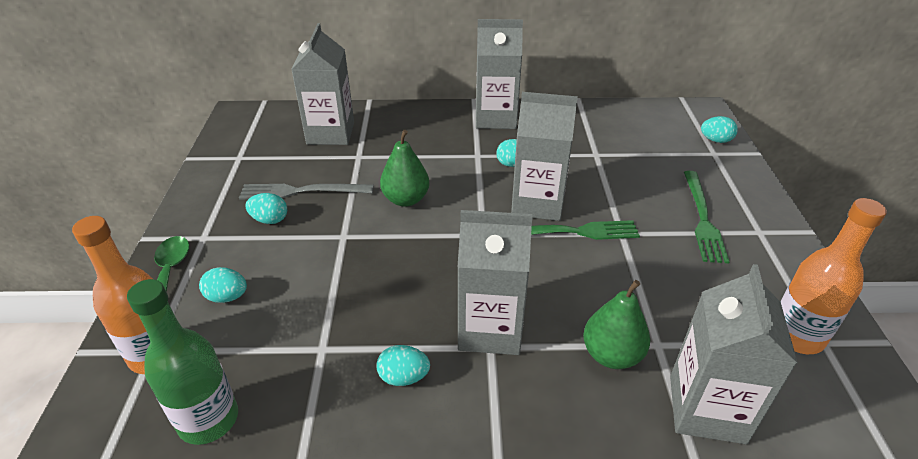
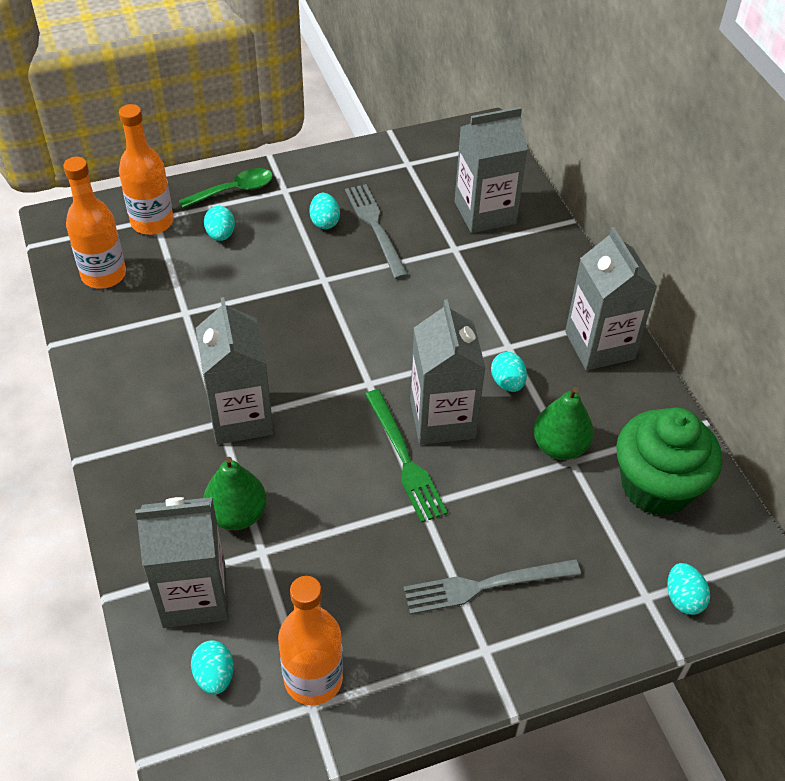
camera: 70 degrees right, 10 degrees up
green bottle [127,279,238,445] -> orange bottle [63,157,126,289]
turquoise egg [376,345,430,386] -> turquoise egg moved to [191,640,234,694]
green pear [380,130,430,207] -> green pear moved to [534,387,594,460]
green fork [684,171,730,263] -> grey fork [404,559,581,615]
none -> green cupcake [616,407,722,516]

